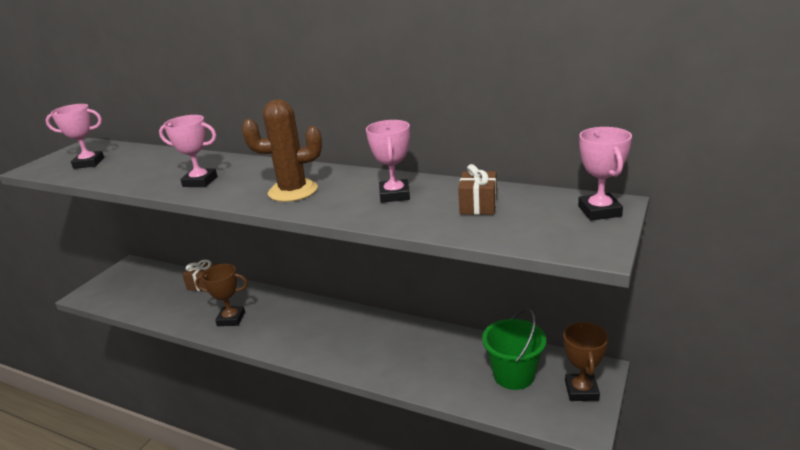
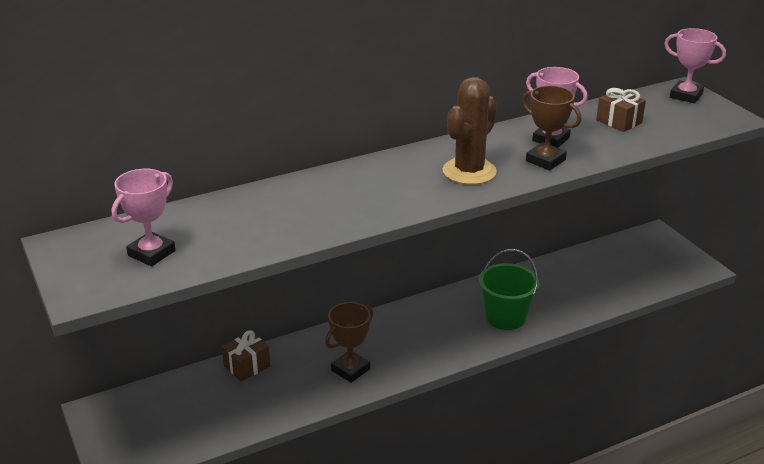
camera: 55 degrees left, 5 degrees up
pink trophy [159,115,217,187] -> none
green bucket [482,308,546,390] -> green bucket moved to [479,249,539,330]
brown trophy [563,321,609,401] -> brown trophy moved to [522,86,582,170]

